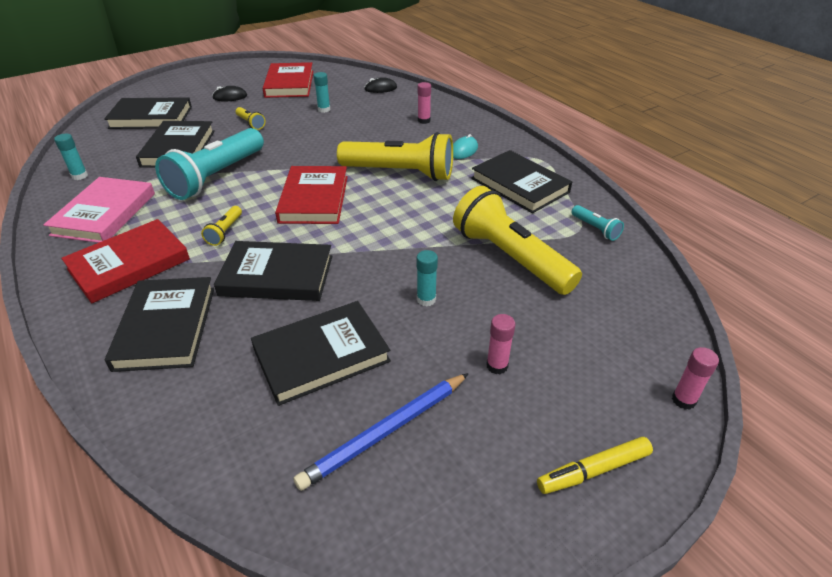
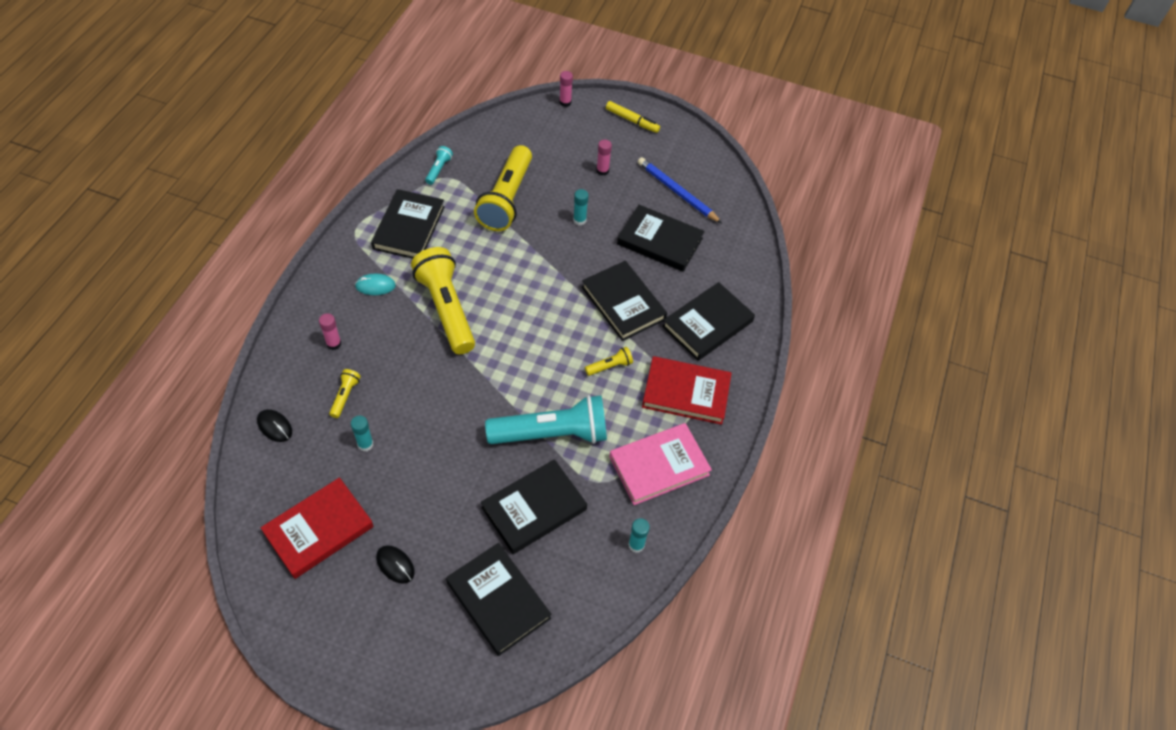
camera: 130 degrees left, 15 degrees up
yellow flashlight [236,107,265,130] -> yellow flashlight moved to [329,369,361,418]
red book [275,166,348,224] -> none
blue pencil [293,373,469,491] -> blue pencil turned 150 degrees counterclockwise [638,157,722,223]

